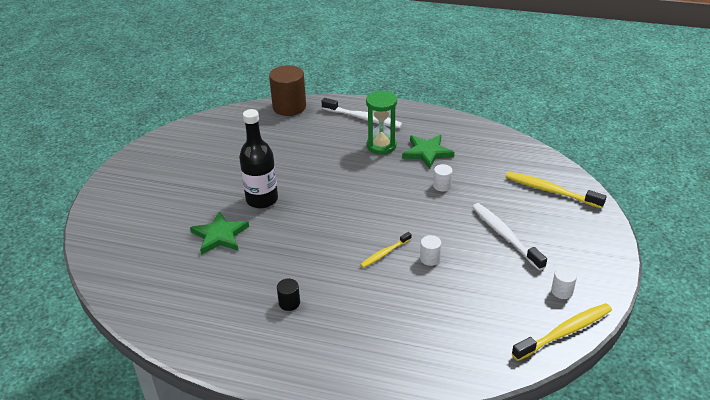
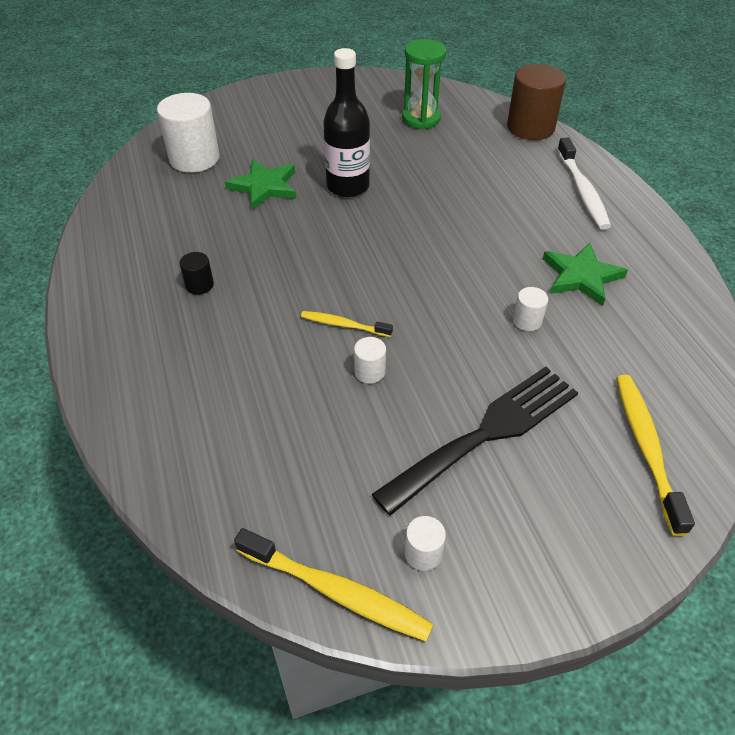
camera: 55 degrees right, 10 degrees up
green hourglass [366,90,397,154] -> green hourglass moved to [402,39,446,129]
white toothbrush [472,203,547,271] -> black fork [371,367,578,516]
none -> white cylinder [157,93,220,173]

